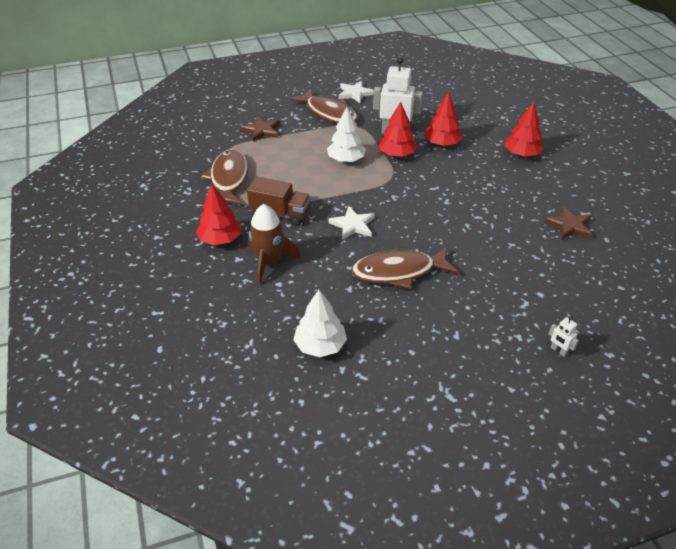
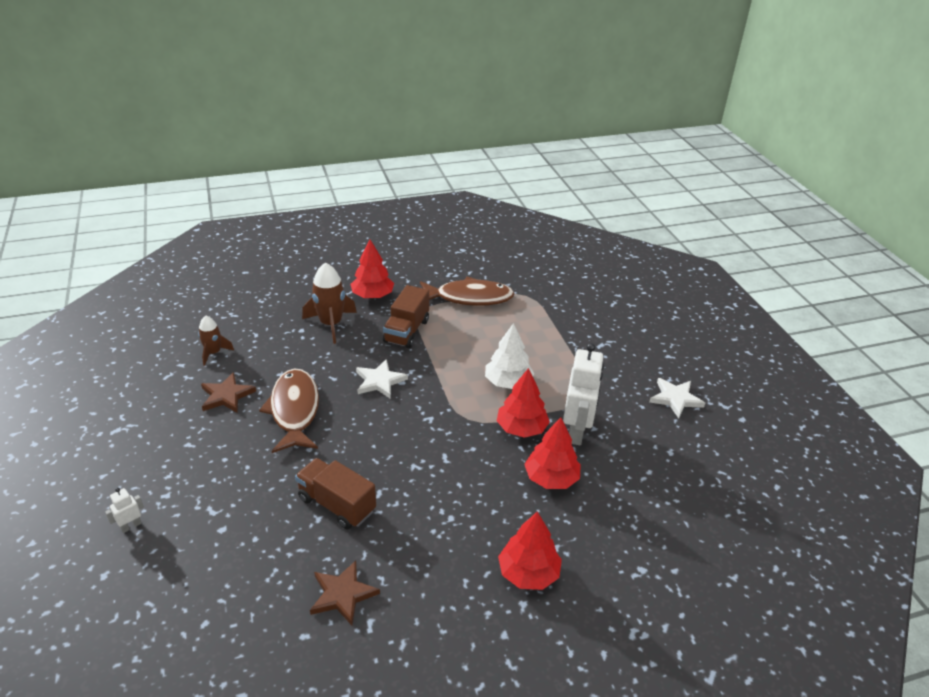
camera: 90 degrees right, 5 degrees down
brown star [241,116,280,142] -> brown star moved to [201,372,256,413]
brown fish [289,89,358,124] -> none
white tree [293,290,347,357] -> brown rocket [198,315,234,366]
none -> brown truck [295,458,376,529]

